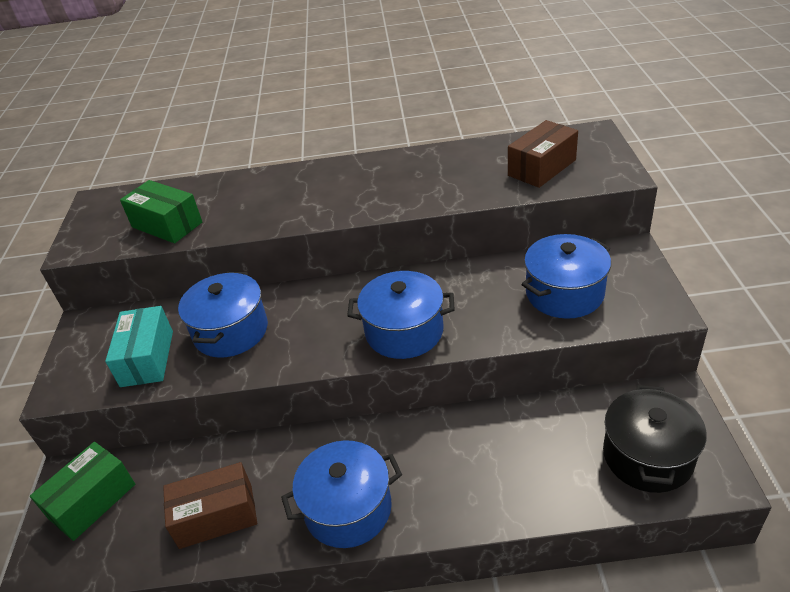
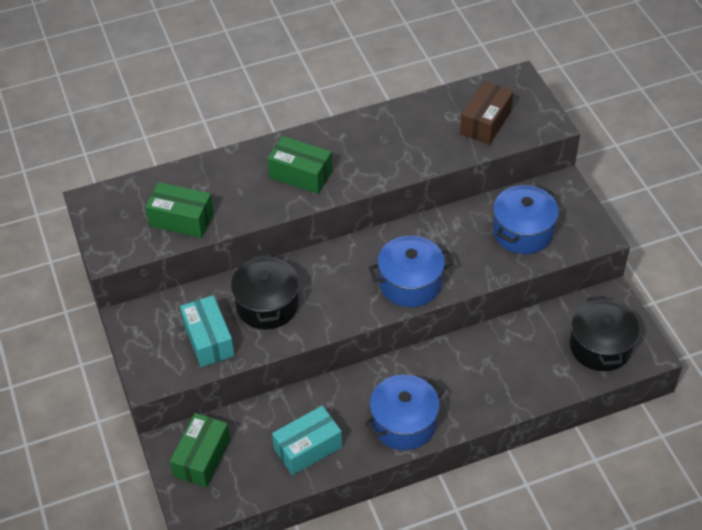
camera: 20 degrees left, 10 degrees up
brown box [163,462,257,549] -> turquoise box [272,406,342,475]
blue pot [178,272,268,358] -> black pot [231,254,299,329]
none -> green box [267,136,332,194]

